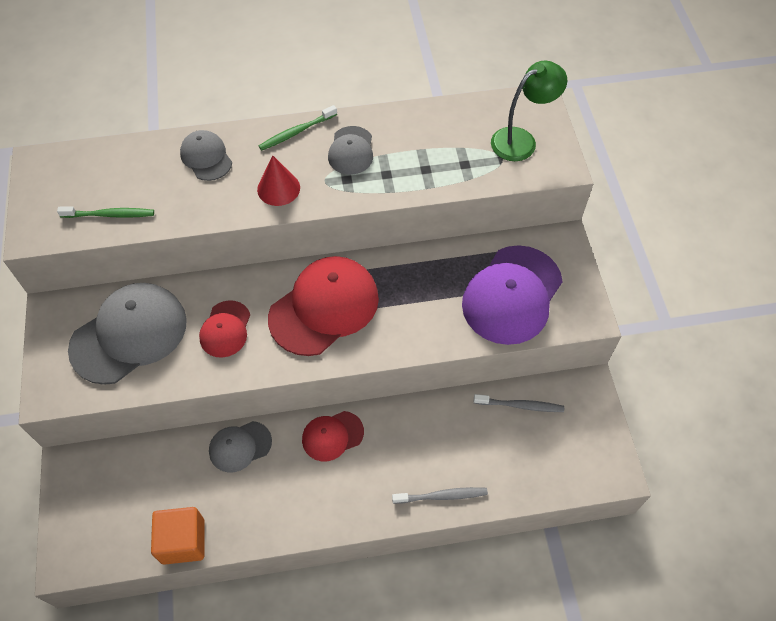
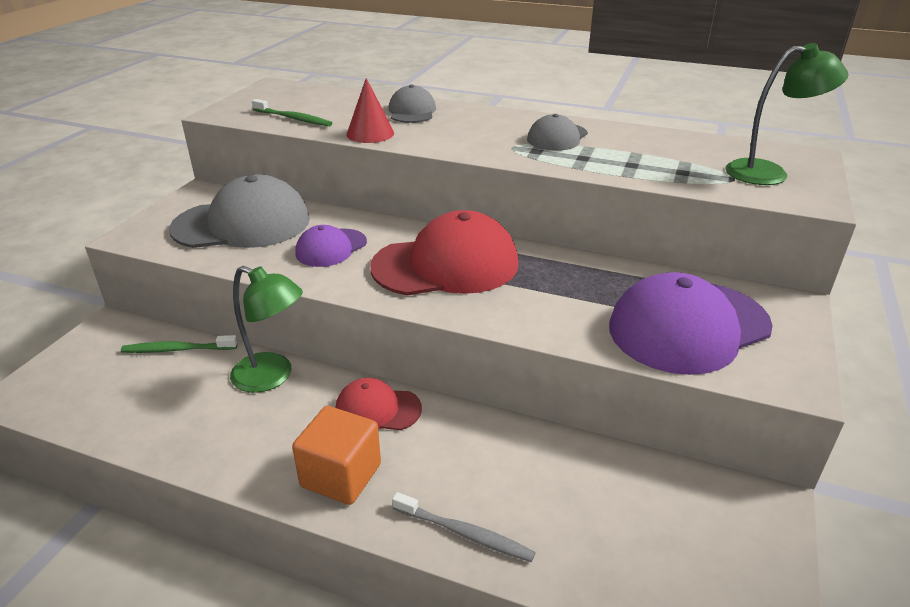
camera: 30 degrees right, 25 degrees down
orange cube [151,507,205,565] -> orange cube moved to [292,406,381,505]
red cap [199,300,250,358] -> purple cap [296,225,367,267]
grey cap [209,421,272,473] -> green lamp [230,266,303,393]
red cone [257,155,300,206] -> red cone moved to [346,78,394,143]
green toothbrush [259,105,337,151] -> green toothbrush moved to [121,335,238,353]
grey toothbrush [474,394,564,412] -> none

